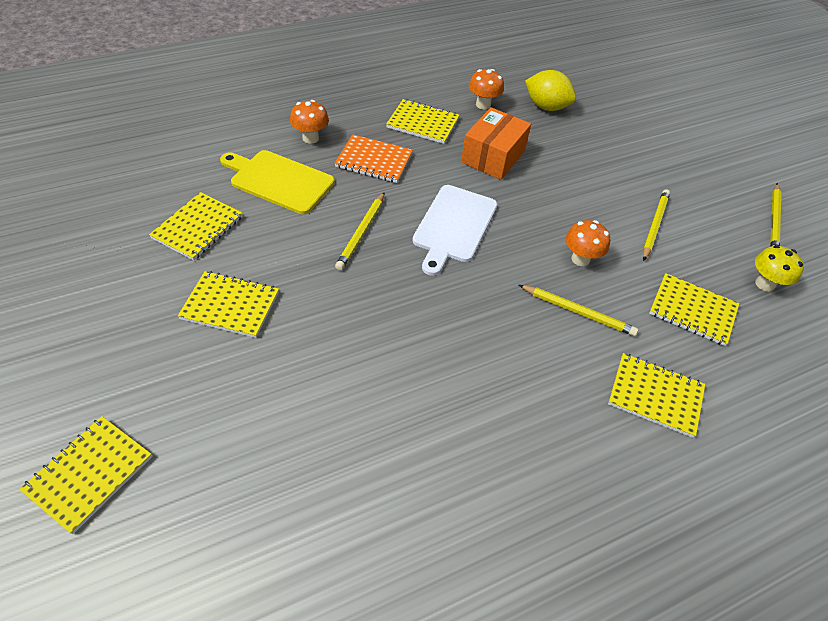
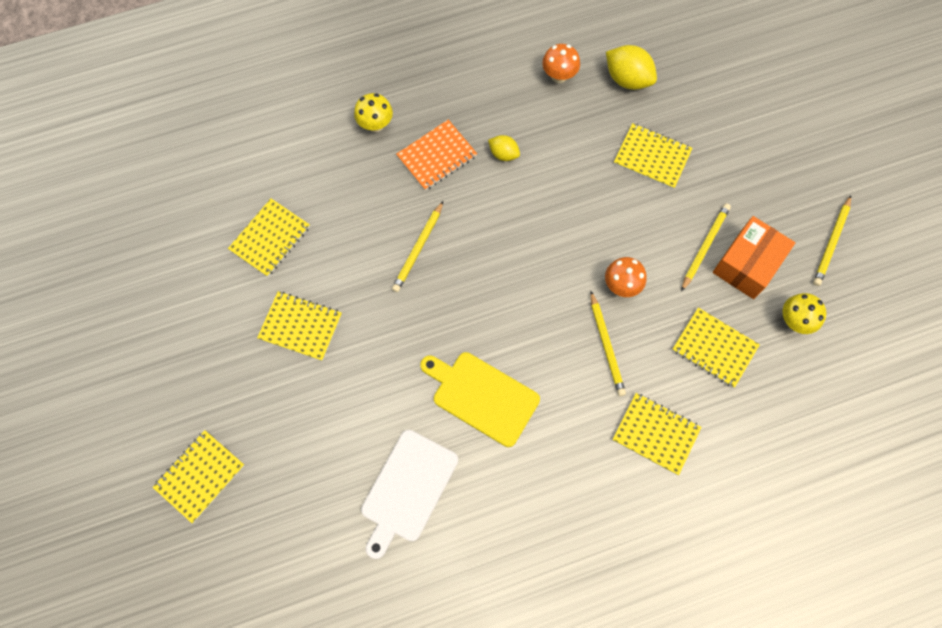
camera: 10 degrees right, 20 degrees up
yellow cutting board [220,150,335,214] -> yellow cutting board moved to [420,352,540,447]
orange mushroom [290,100,329,144] -> yellow mushroom [354,93,393,132]
orange notebook [334,134,413,183] -> orange notebook turned 60 degrees counterclockwise [396,120,477,191]
yellow notebook [386,99,459,144] -> yellow notebook moved to [614,123,692,189]
white cutting board [412,185,497,276] -> white cutting board moved to [361,430,458,559]
orange box [461,107,531,180] -> orange box moved to [713,216,795,299]
yellow pencil [519,285,638,336] -> yellow pencil turned 45 degrees clockwise [590,291,626,396]
none -> yellow lemon [488,135,520,161]

